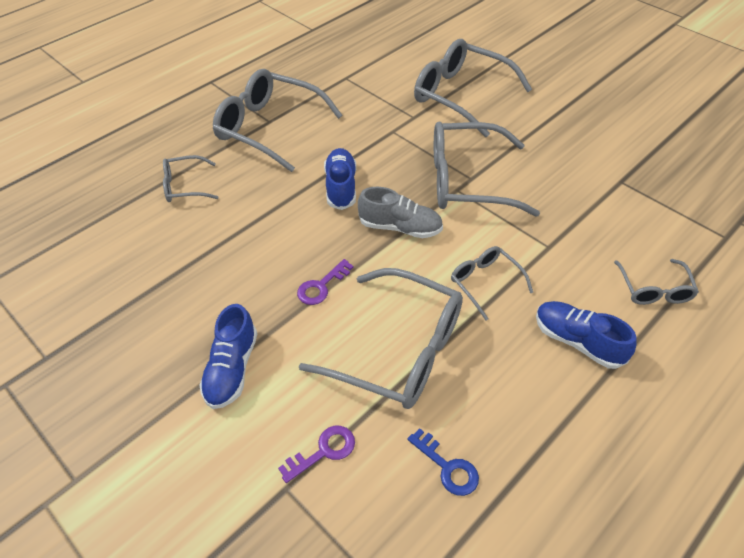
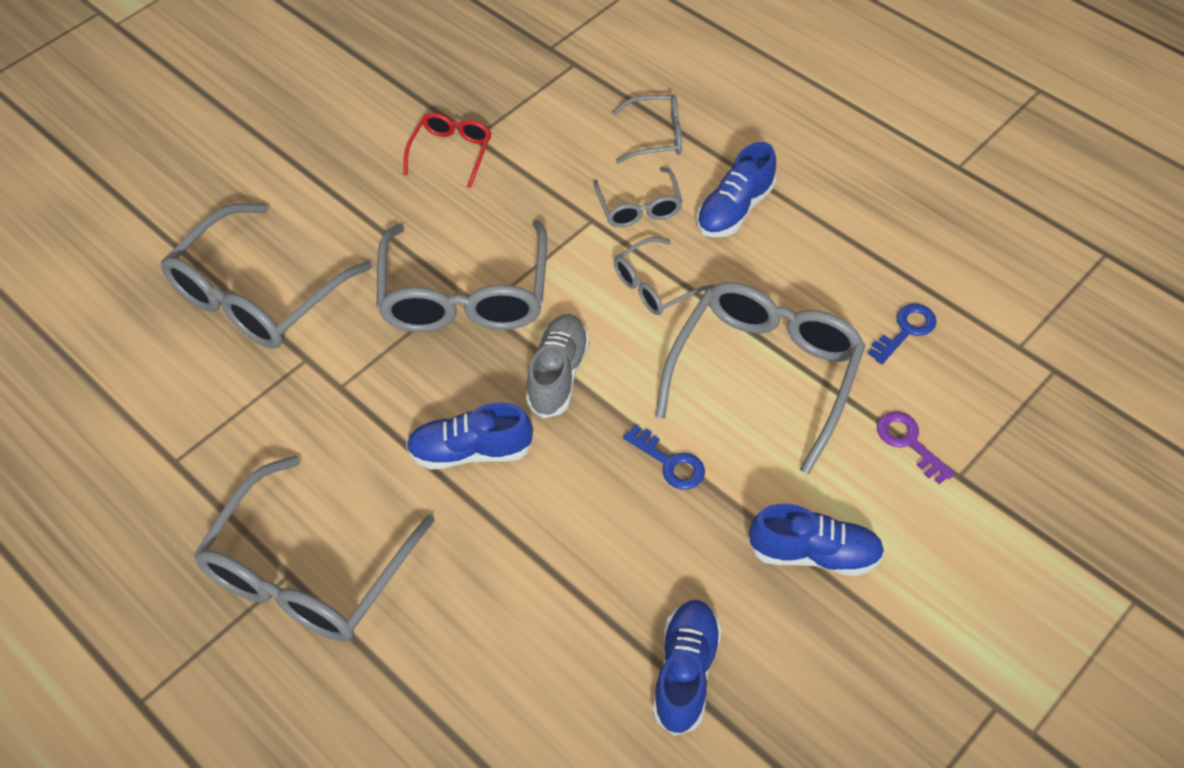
camera: 90 degrees left, 5 degrees up
grey glasses [163,155,219,202] -> grey glasses moved to [594,167,683,227]
purple key [297,259,354,305] -> blue key [623,425,705,490]
none -> red glasses [403,113,491,188]
none -> blue shoe [653,600,722,736]

